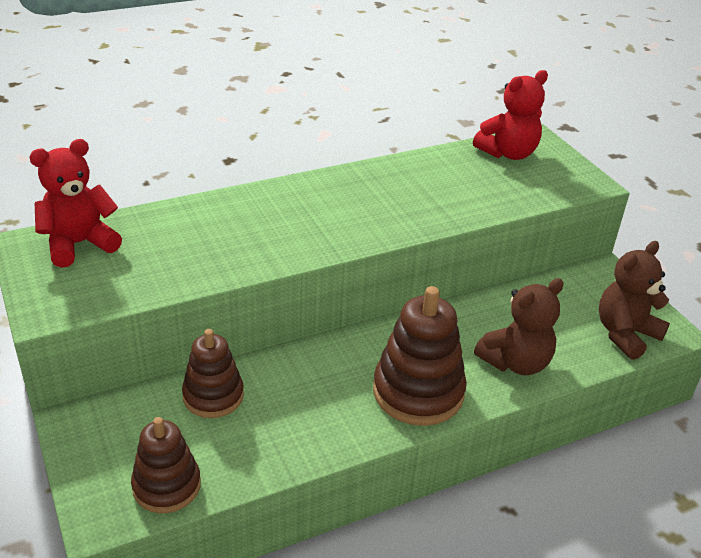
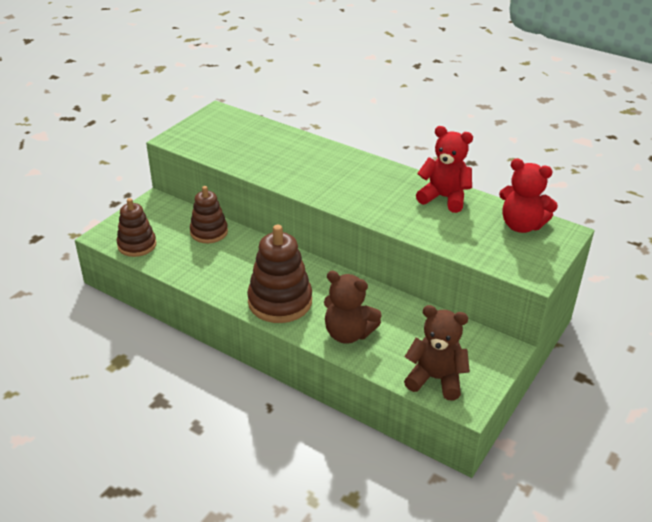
camera: 60 degrees right, 0 degrees up
red teddy bear [29,139,122,268] -> red teddy bear moved to [416,126,473,213]

